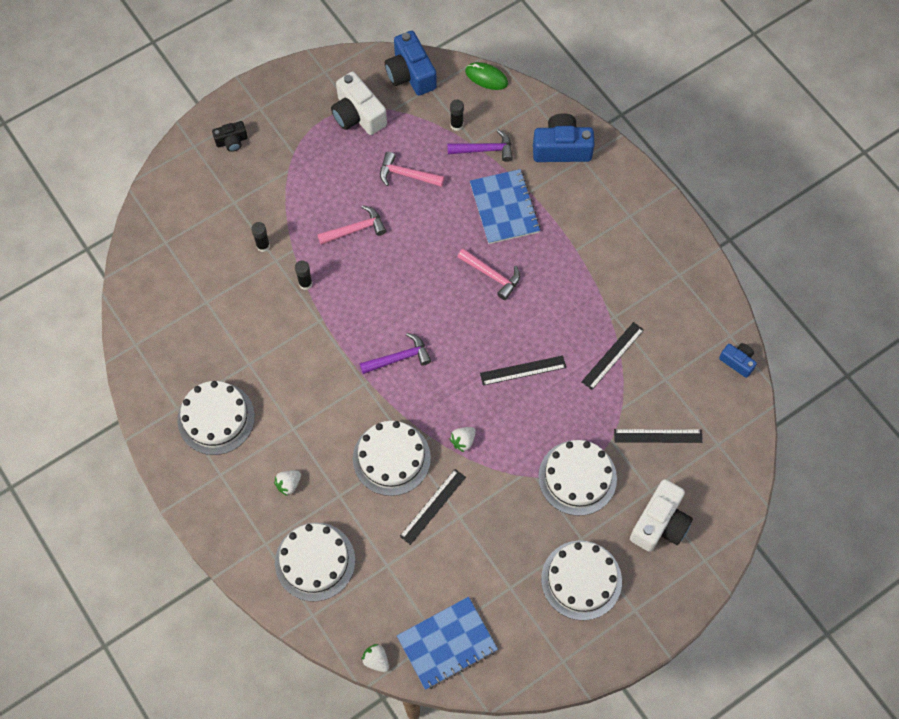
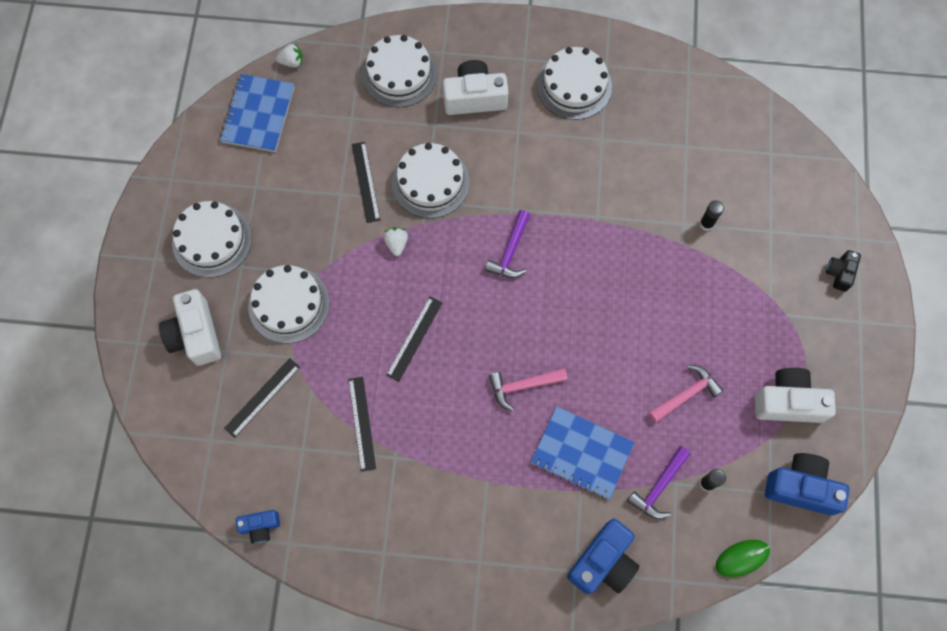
camera: 130 degrees right, 5 degrees up
white strawberry [274,470,301,496] -> white camera [443,60,509,115]
black glue stick [295,260,312,290] -> none
pink hammer [317,205,386,245] -> none

